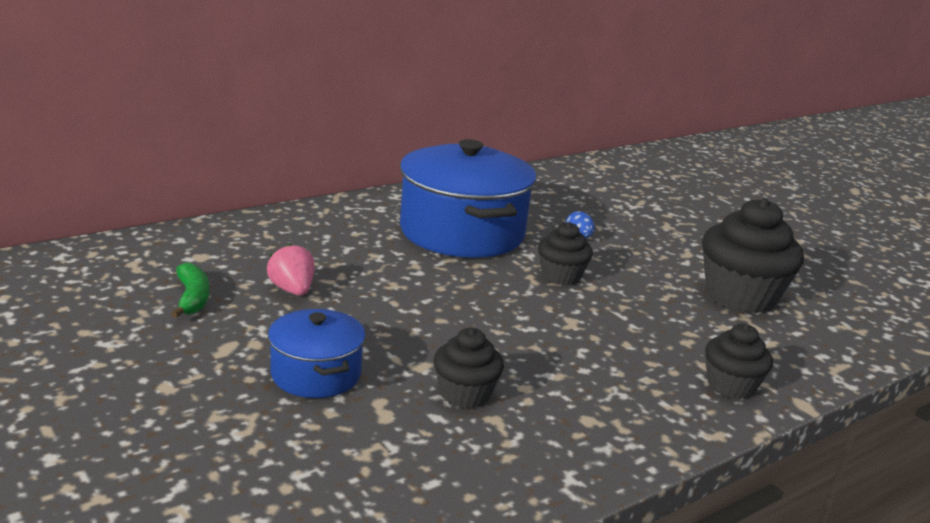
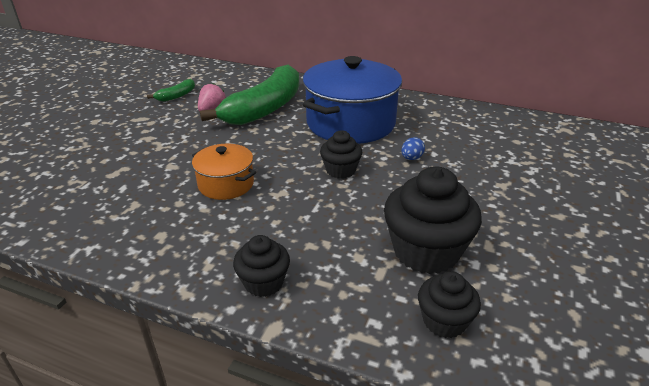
camera: 60 degrees right, 10 degrees up
blue pot [268,309,366,398] -> none
black cupcake [433,328,504,409] -> black cupcake moved to [418,272,481,338]
none -> orange pot [192,144,256,200]
none -> green banana [200,65,299,125]

